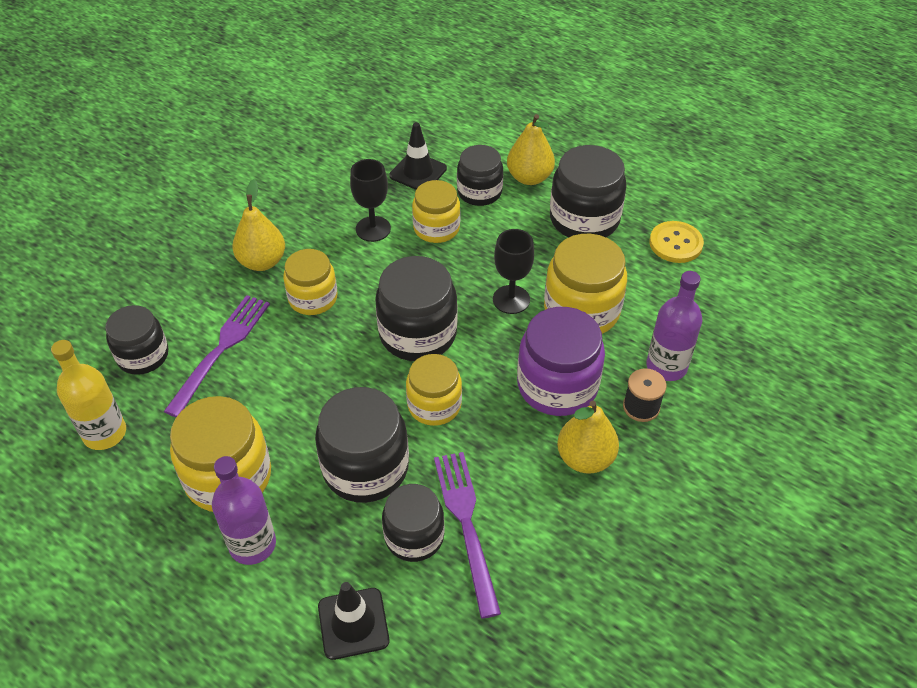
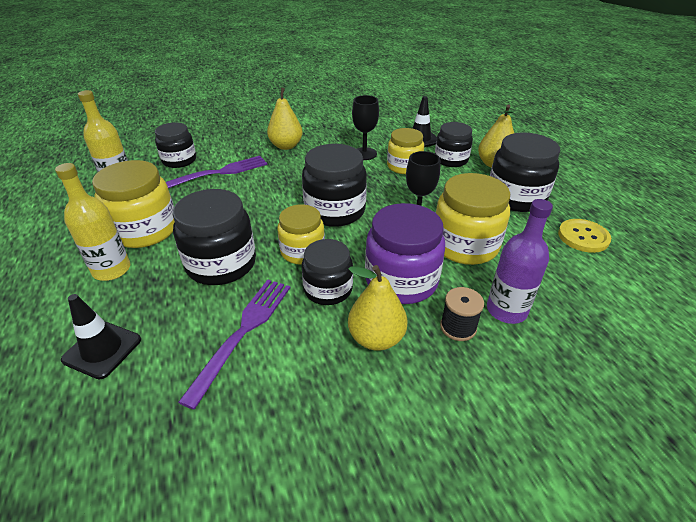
camera: 35 degrees right, 10 degrees down
purple bottle [212,456,276,565] -> yellow bottle [55,163,130,281]
yellow jar [283,249,338,315] -> none
black jar [382,484,444,562] -> black jar moved to [302,239,353,305]

